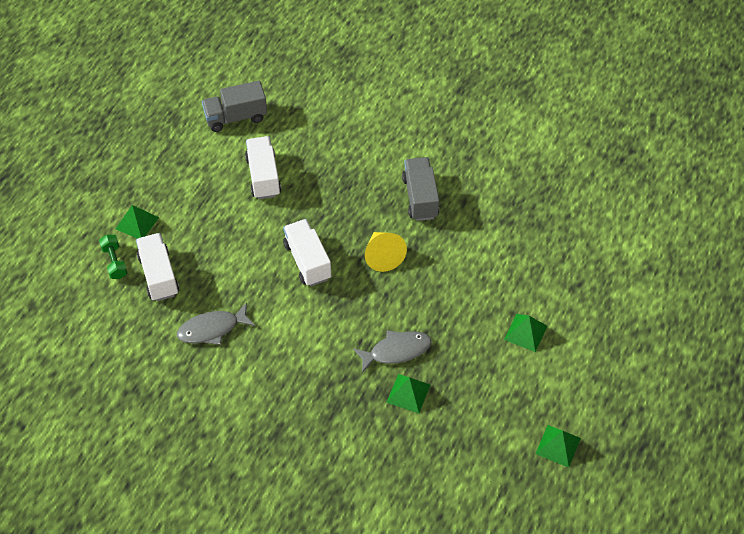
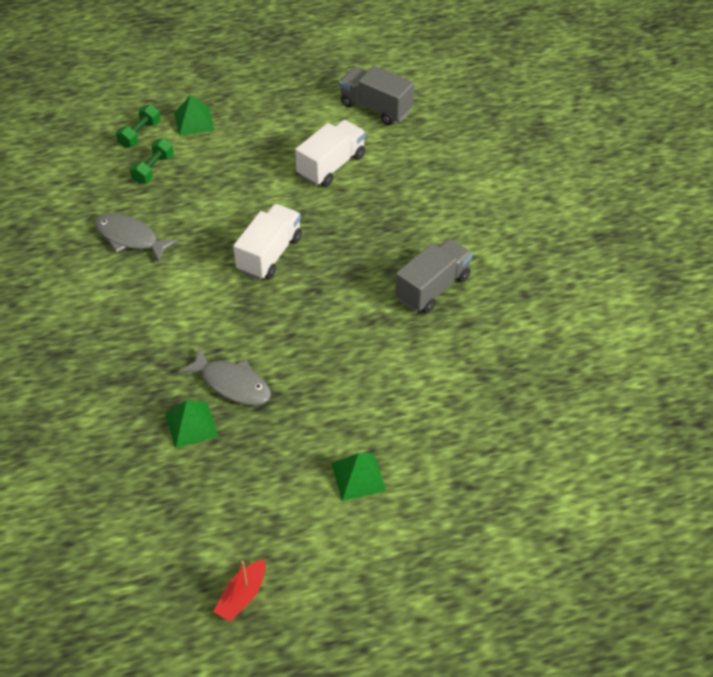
camera: 50 degrees right, 5 degrees down
white truck [136,233,179,301] -> green dumbbell [130,138,174,184]
yellow cone [365,232,407,272] -> none
green pyramid [536,425,581,468] -> red boat [213,560,266,622]

